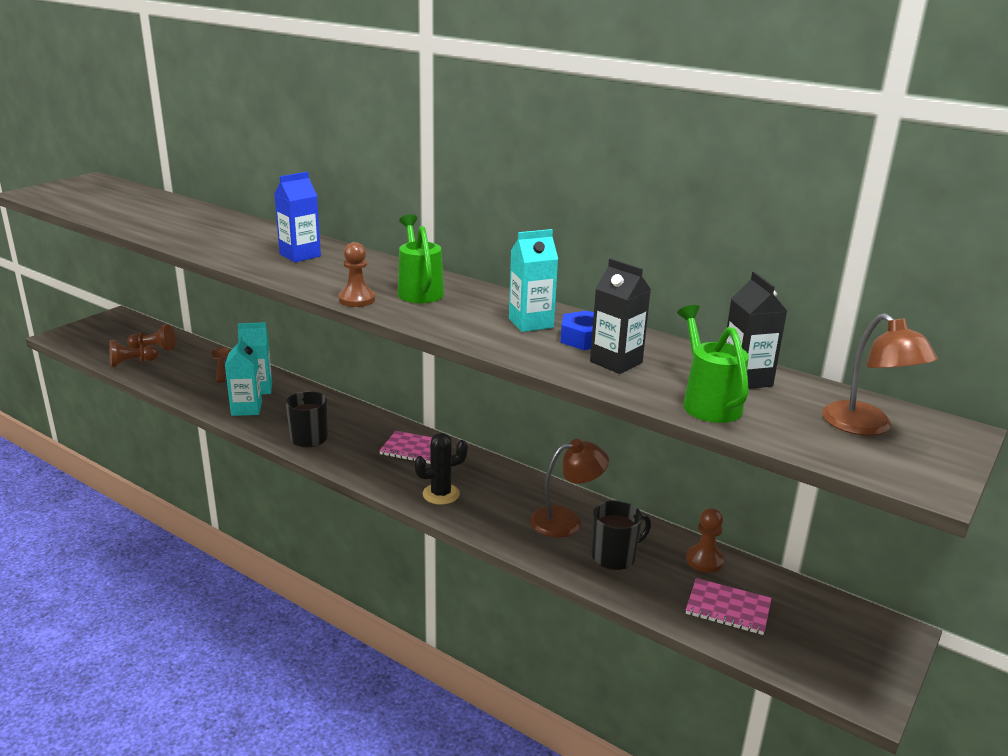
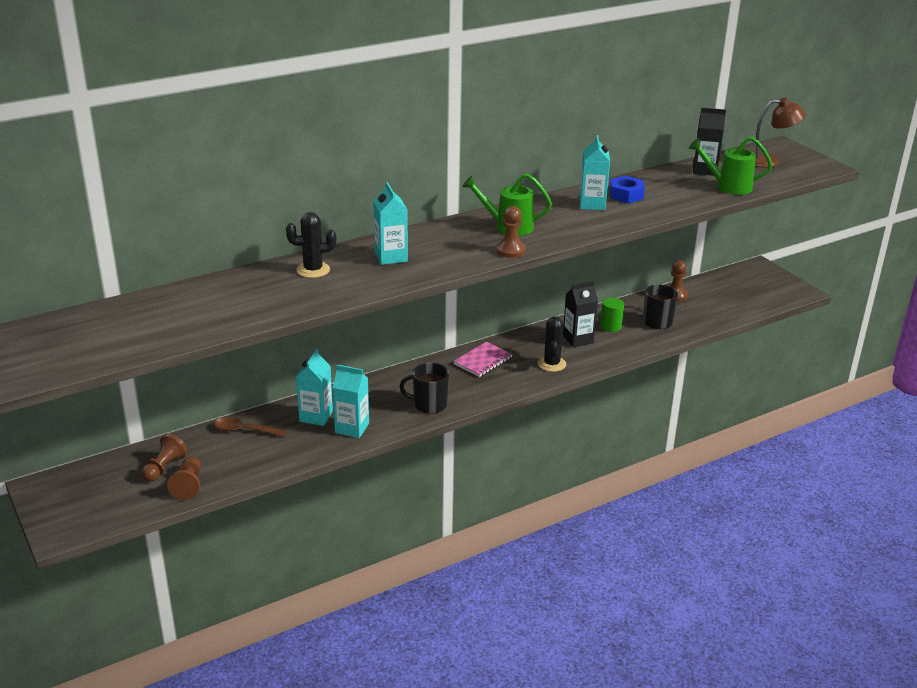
camera: 65 degrees left, 5 degrees up
blue carton [274,172,321,262] -> turquoise carton [373,182,408,265]
brown lamp [530,439,609,538] -> green cylinder [600,298,624,332]
black carton [590,258,651,374] -> black carton moved to [563,281,598,347]
pink notebook [686,578,772,635] -> none
none -> black cactus [286,212,336,278]

